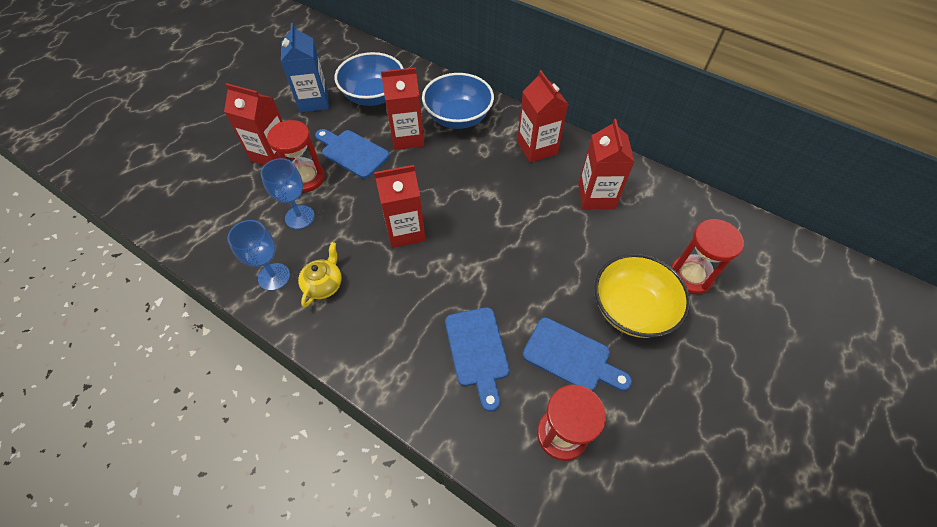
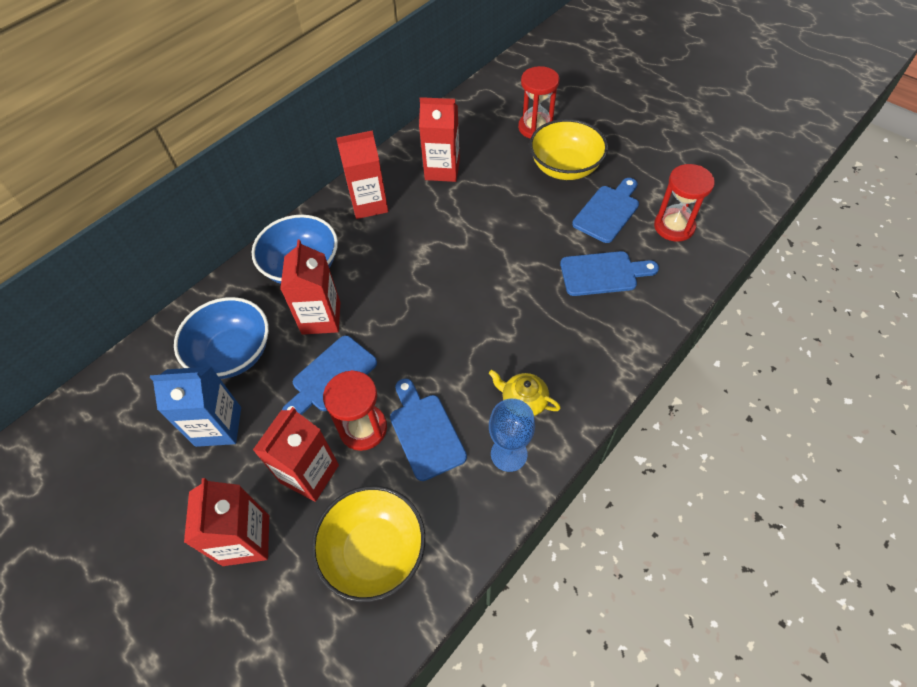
camera: 80 degrees left, 0 degrees up
blue goblet [260,158,315,229] -> blue cutting board [390,379,467,481]
red carton [374,165,426,248] -> red carton moved to [184,478,269,566]
none -> yellow bowl [311,486,425,602]

